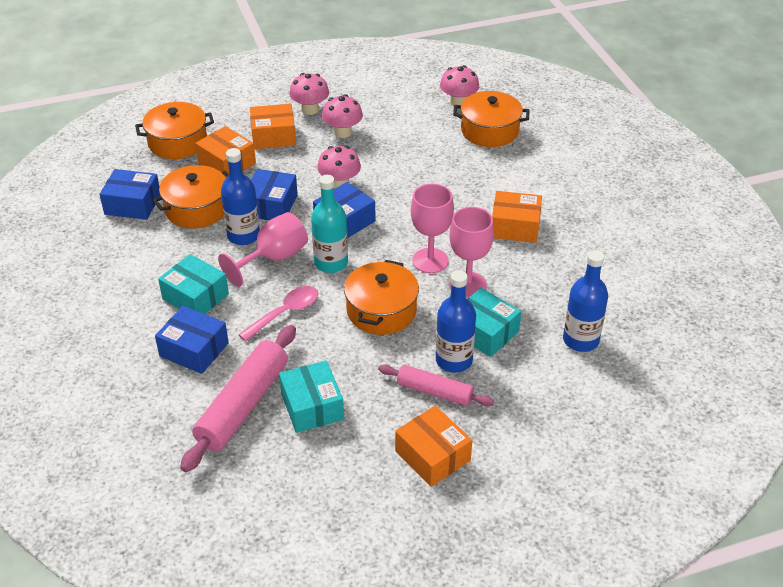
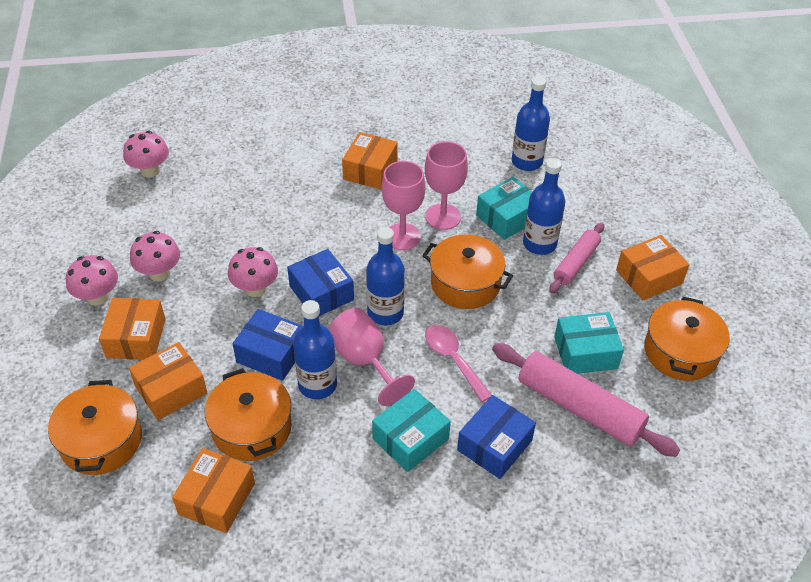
camera: 80 degrees left, 5 degrees up
blue box [99,169,160,220] -> orange box [172,448,255,533]
turquoise bottle [311,175,348,273] -> blue bottle [366,227,405,325]
orange pot [453,91,529,147] -> orange pot moved to [644,297,730,381]

